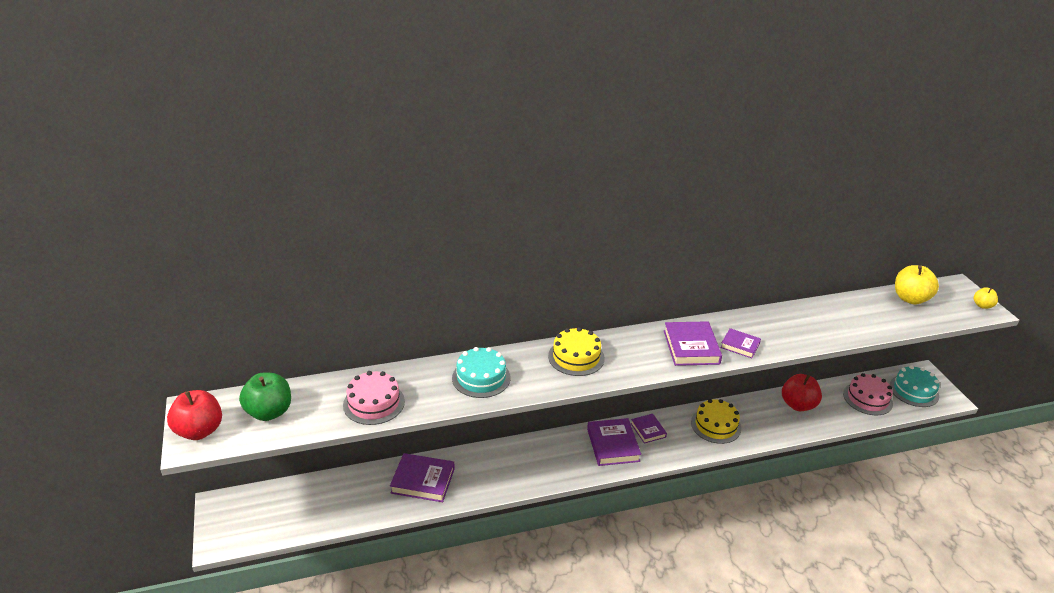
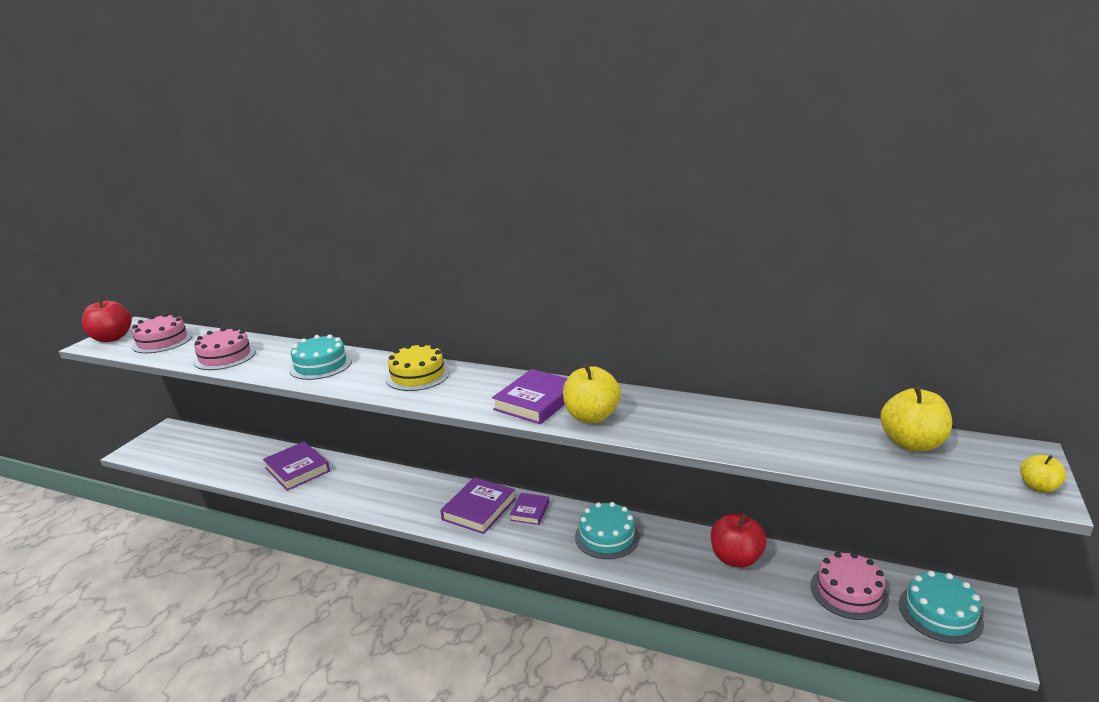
camera: 40 degrees right, 10 degrees down
green apple [239,373,291,421] -> pink cake [132,313,192,353]
yellow cake [691,399,741,444] -> turquoise cake [575,502,640,559]
purple book [720,328,761,358] -> yellow apple [563,364,621,423]

